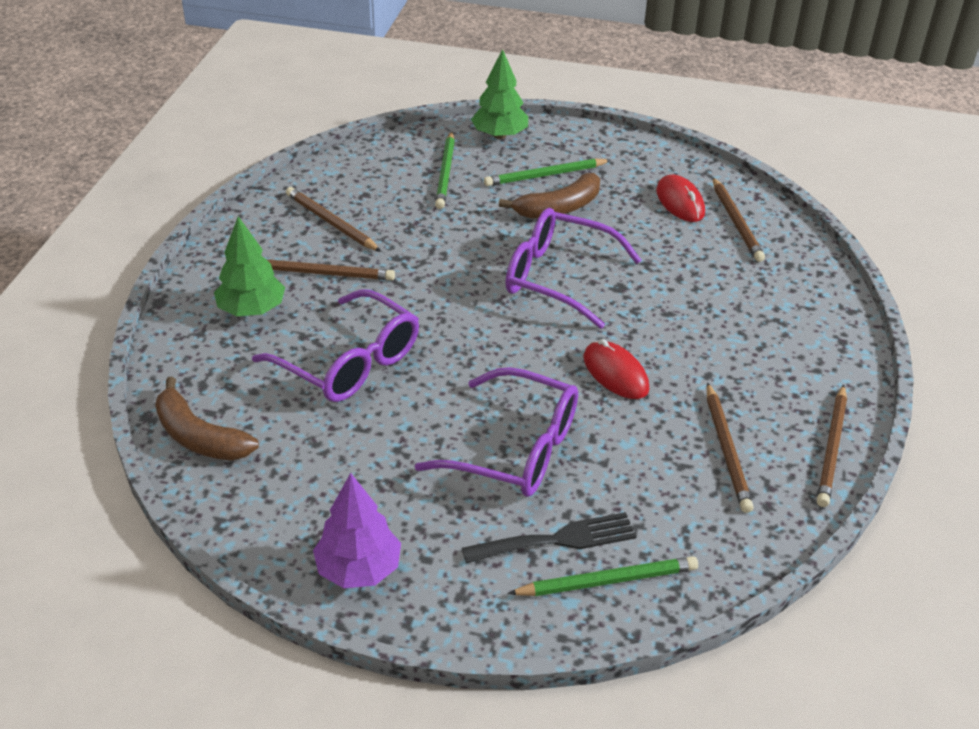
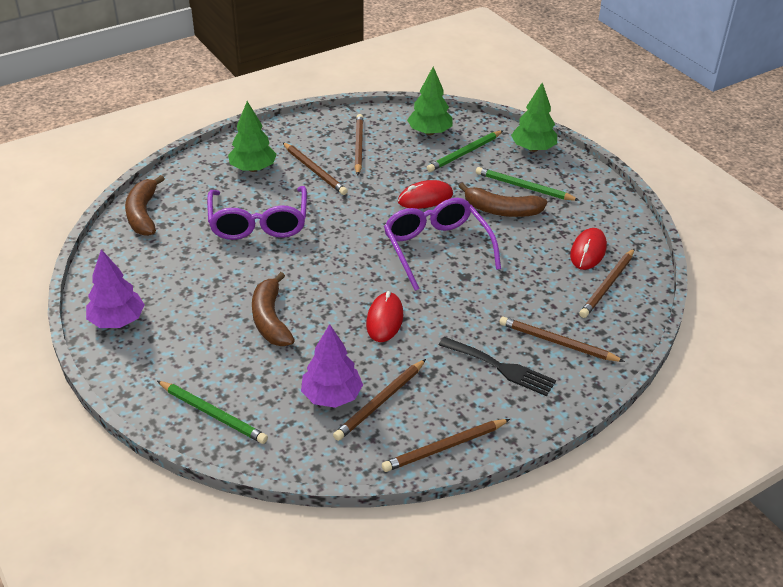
camera: 45 degrees right, 0 degrees up
purple glasses [415,367,578,497] -> brown banana [252,272,295,346]
black fork [462,512,636,564] -> black fork moved to [439,337,556,396]
none -> purple tree [301,324,363,408]
none -> red mouse [398,180,453,209]
none -> green tree [407,67,452,135]
none -> brown pencil [499,317,625,362]

